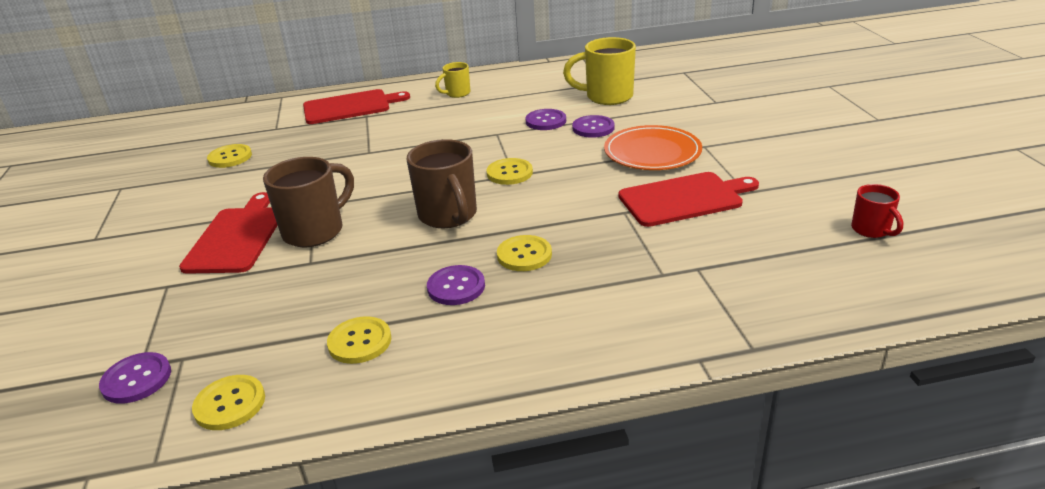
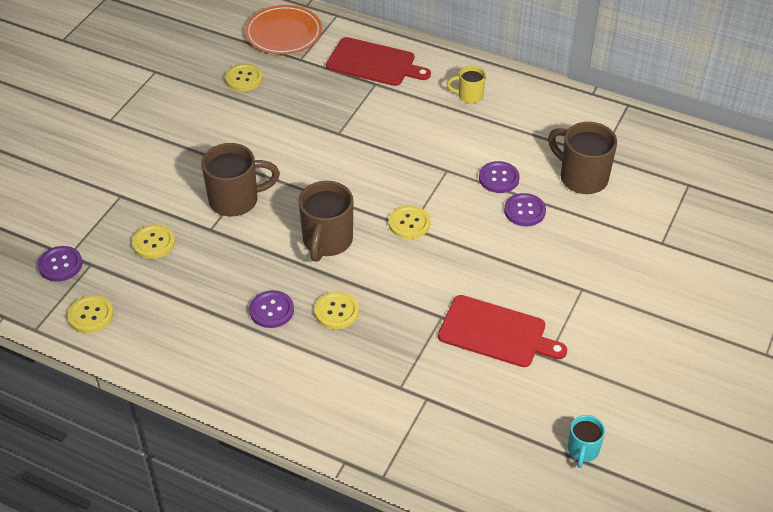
camera: 35 degrees right, 15 degrees up
red cutting board [179,192,278,274] -> none
yellow button [327,316,391,364] -> yellow button moved to [132,224,175,259]
yellow mug [563,37,636,105] -> brown mug [548,122,617,194]
orange plate [604,125,702,170] -> orange plate moved to [245,5,322,54]
red mug [851,184,903,238] -> turquoise mug [568,415,605,468]

